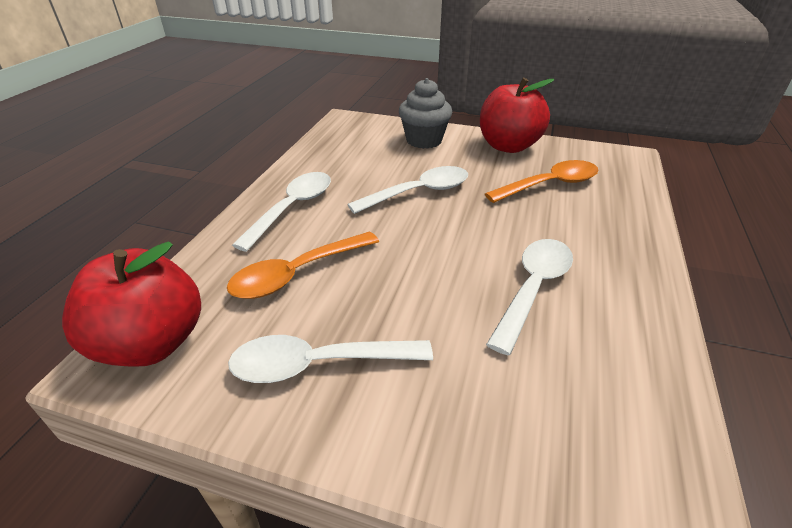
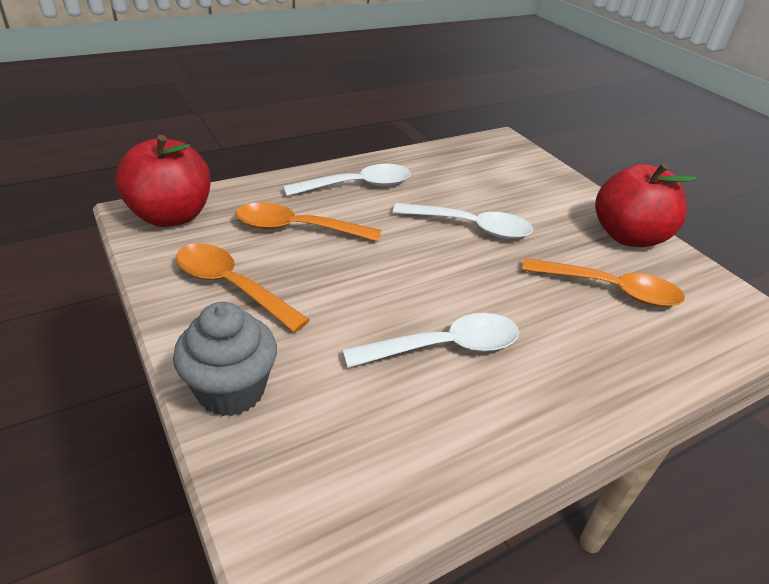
camera: 40 degrees right, 0 degrees up
white spoon [228,335,433,383] -> orange spoon [176,243,310,332]
grey cupcake [399,78,452,149] -> grey cupcake moved to [173,302,277,416]

